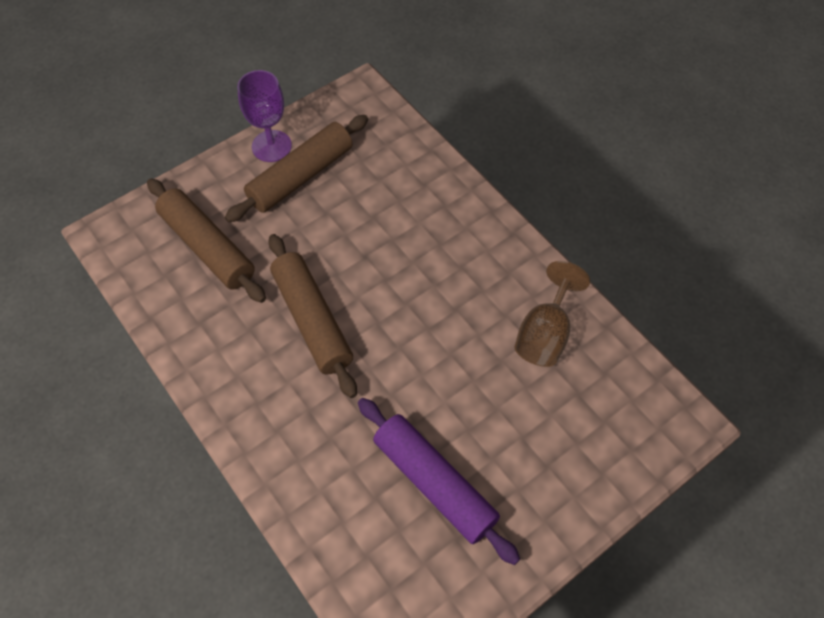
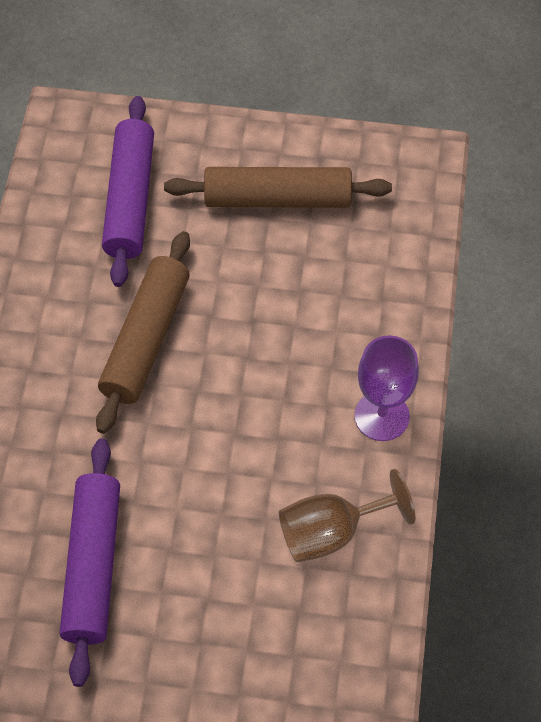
camera: 45 degrees right, 0 degrees up
brown rolling pin [147,178,266,303] -> purple rolling pin [102,96,154,287]
purple goblet [237,70,292,162] -> purple goblet moved to [354,335,419,441]

